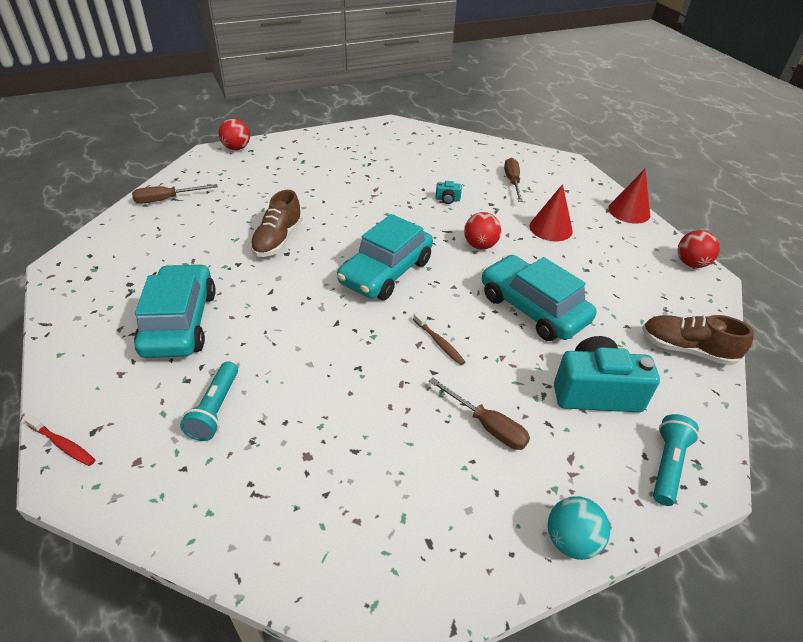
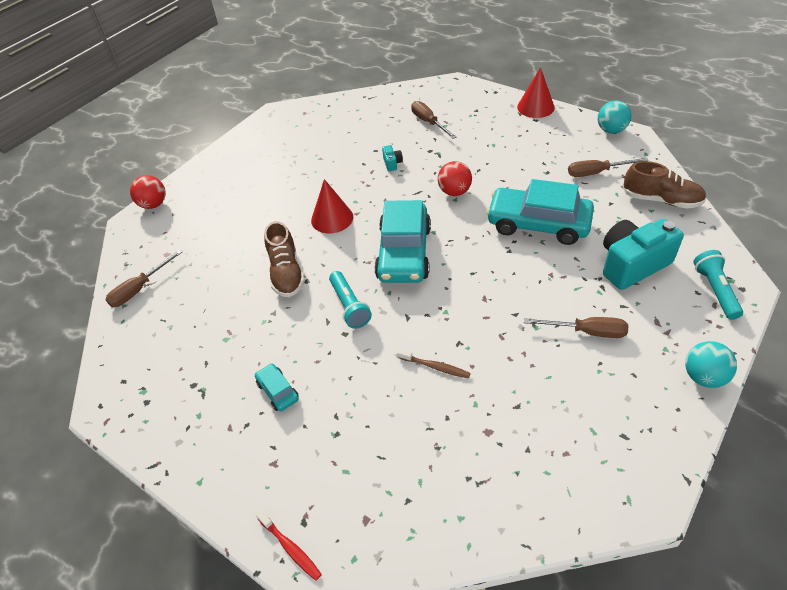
camera: 25 degrees left, 5 degrees up
red toothbrush [24,415,95,466] -> red toothbrush turned 45 degrees clockwise [256,510,322,581]
turquoise car [134,264,216,358] -> turquoise car [255,363,299,411], size x0.44
turquoise flashlight [180,361,238,441] -> turquoise flashlight moved to [329,271,372,329]
brown toothbrush [413,312,465,365] -> brown toothbrush moved to [397,349,471,379]
turquoise camera [435,181,462,204] -> turquoise camera turned 75 degrees counterclockwise [382,145,403,171]
red cone [530,184,573,241] -> red cone moved to [311,179,353,233]
brown shoe [642,315,754,365] -> brown shoe turned 150 degrees counterclockwise [622,161,706,209]
red ball [678,230,720,268] -> turquoise ball [598,101,631,134]
none -> brown screwdriver [568,158,649,177]

